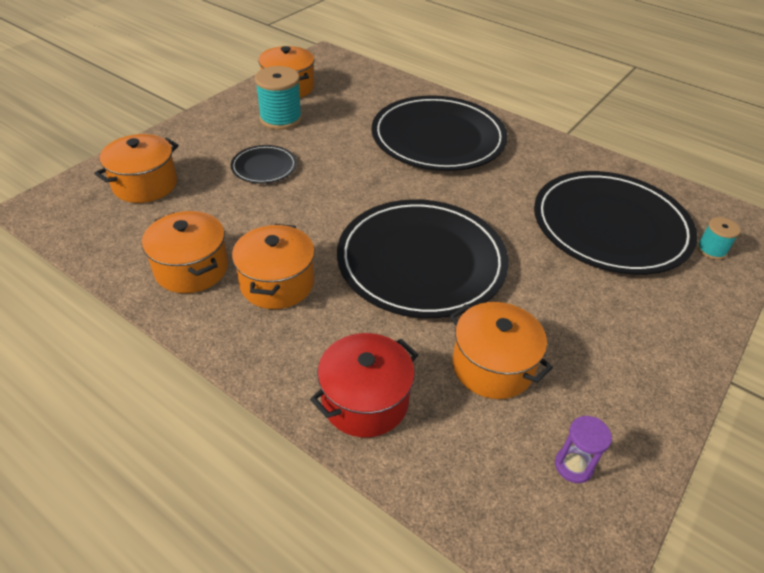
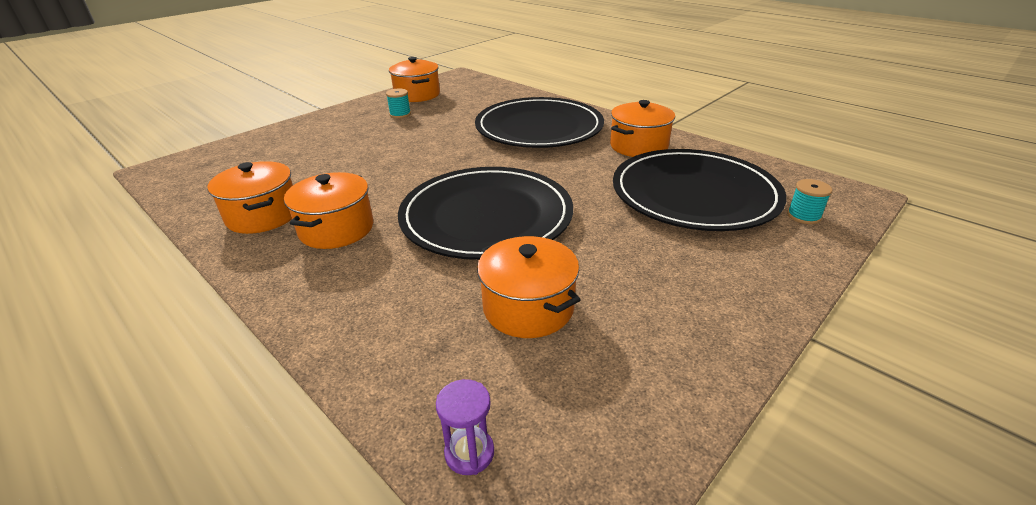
camera: 10 degrees right, 10 degrees down
orange pot [94,134,179,203] -> orange pot moved to [610,100,675,157]
black plate [231,145,297,184] -> none
turquoise spool [255,66,302,130] -> turquoise spool [386,89,411,118], size x0.56
red pot [310,333,418,437] -> none
purple hourglass [555,416,612,483] -> purple hourglass moved to [436,379,494,475]

